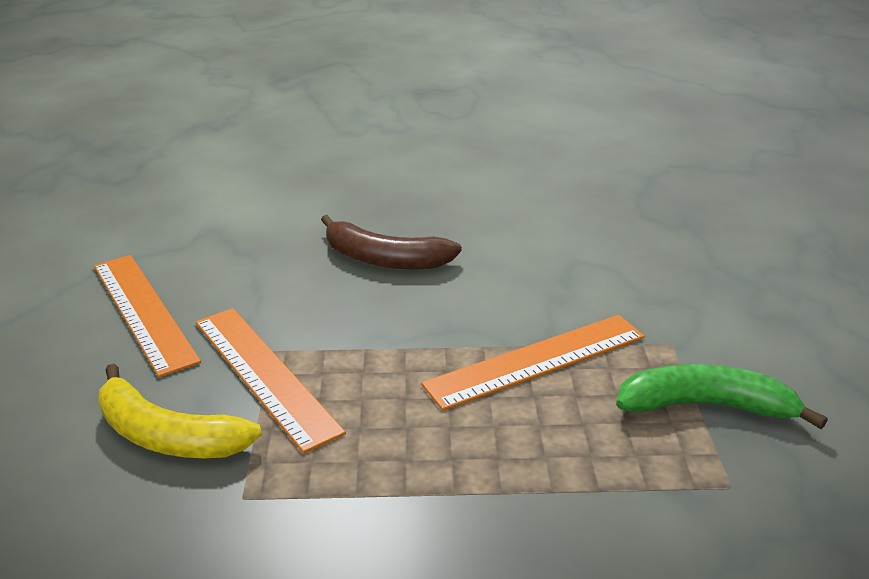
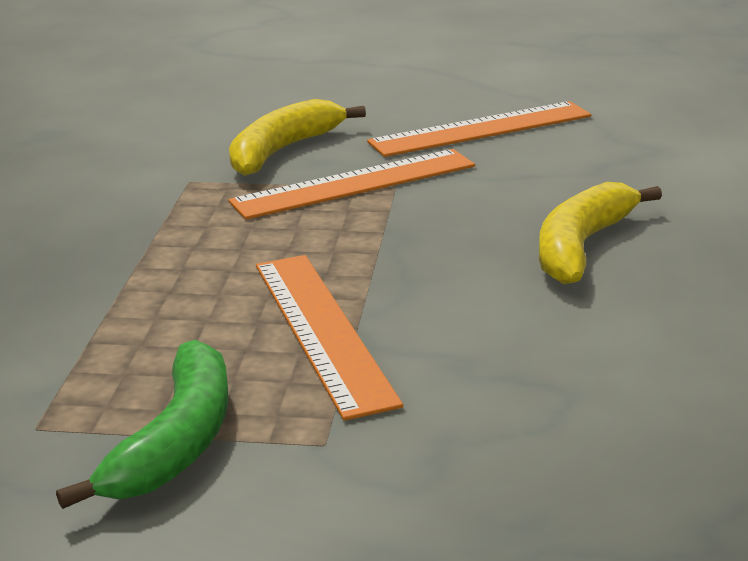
camera: 100 degrees right, 5 degrees down
brown banana [321,215,462,270] -> yellow banana [539,182,662,284]

